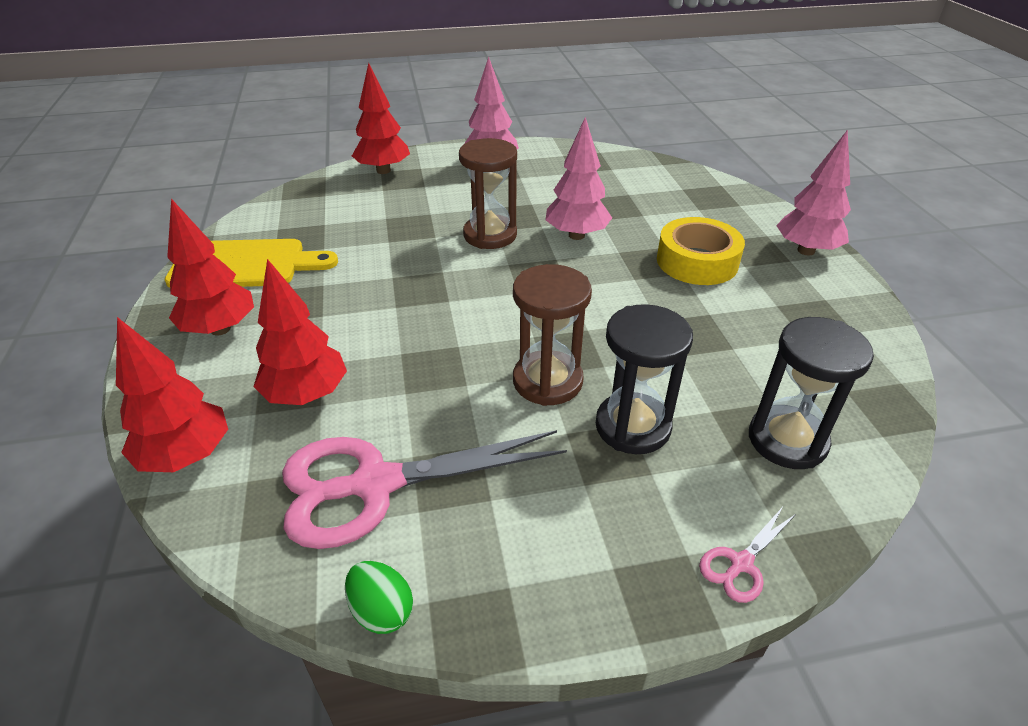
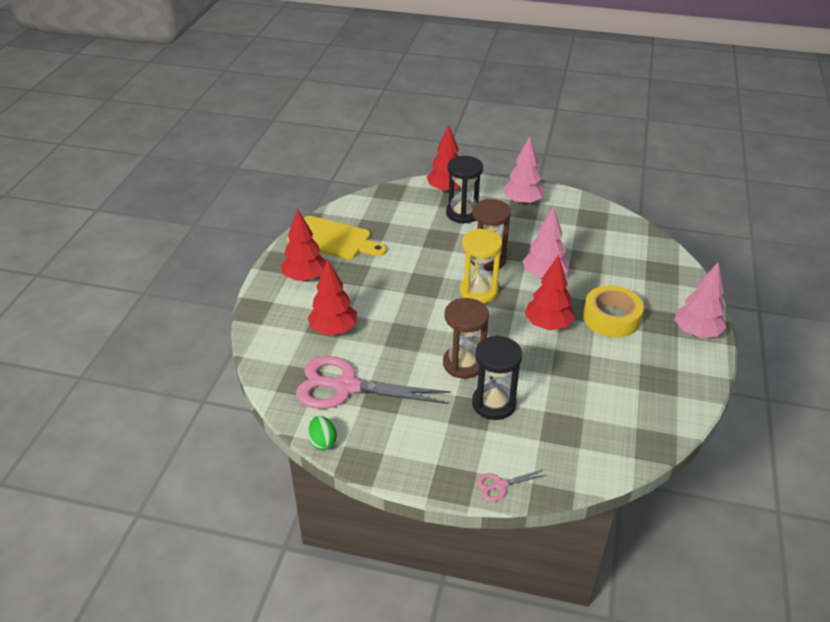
camera: 25 degrees right, 0 degrees up
red tree [116,317,228,472] -> red tree moved to [525,255,575,330]
black hourglass [749,317,874,469] -> black hourglass moved to [446,156,483,224]
none -> yellow hourglass [460,229,502,303]

